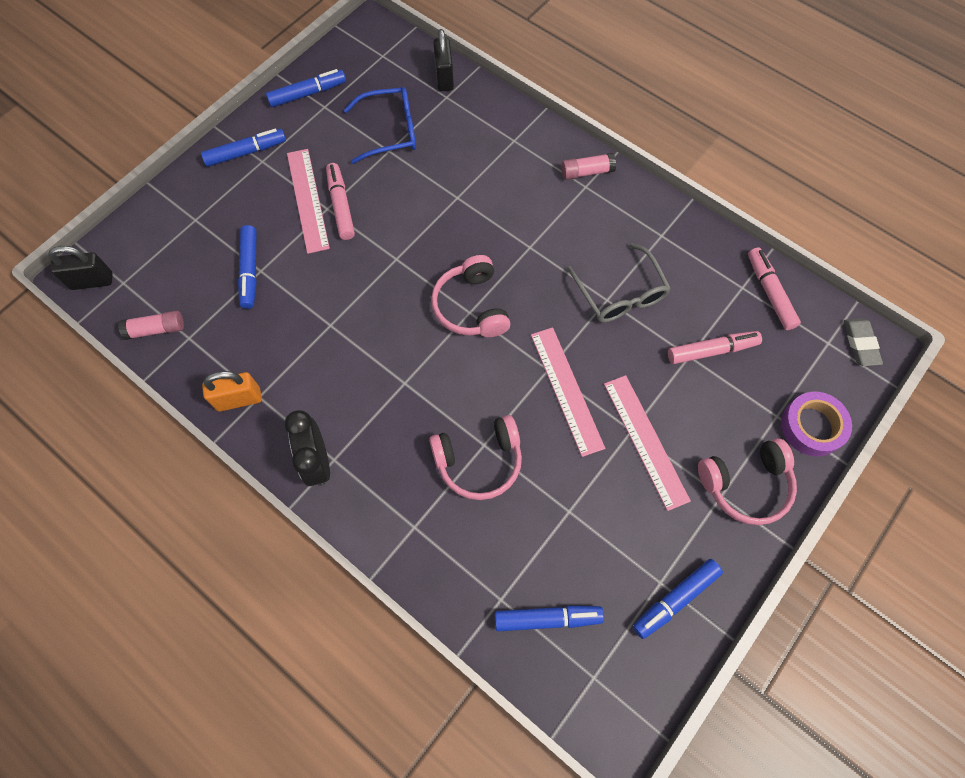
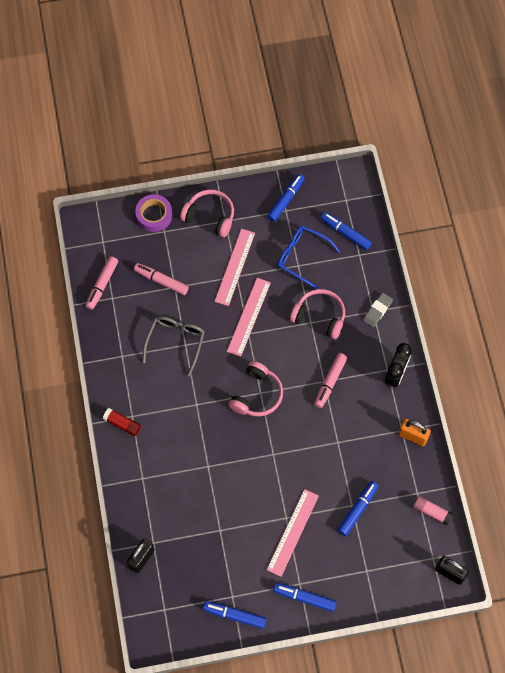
camera: 140 degrees left, 0 degrees up
pink marker [326,163,355,240] -> pink marker moved to [314,353,347,408]
blue glasses [344,87,416,164] -> blue glasses moved to [278,226,340,289]
pink glue stick [561,153,616,180] -> red glue stick [103,408,141,436]
blue marker [633,559,723,639] -> blue marker turned 60 degrees counterclockwise [267,174,305,222]
grey eraser [844,318,883,366] -> grey eraser moved to [363,293,393,327]

